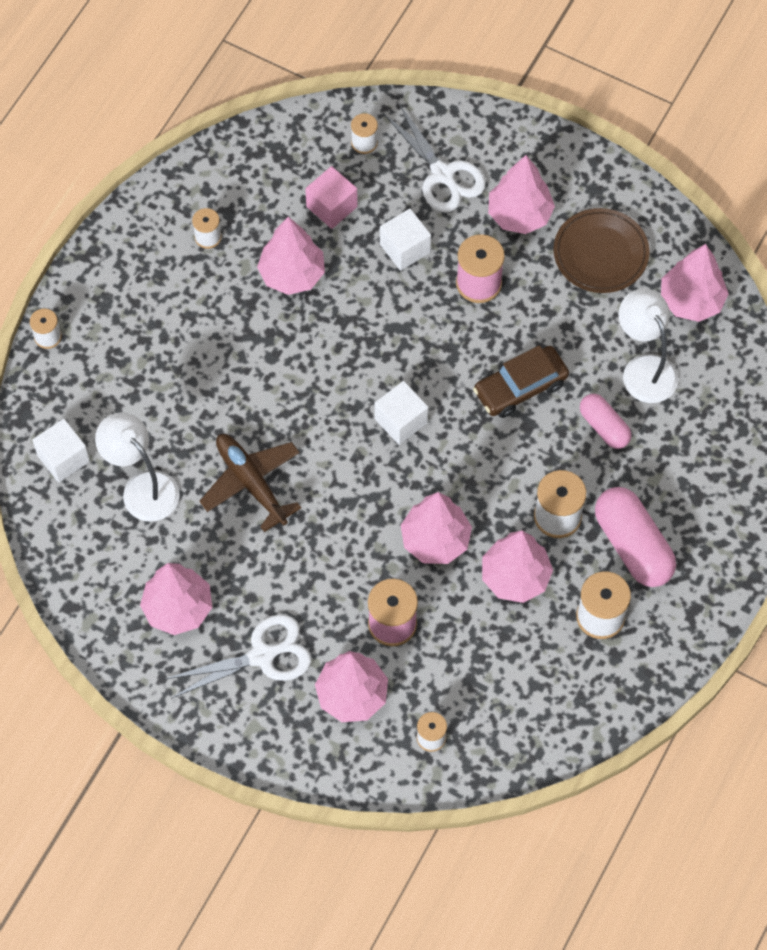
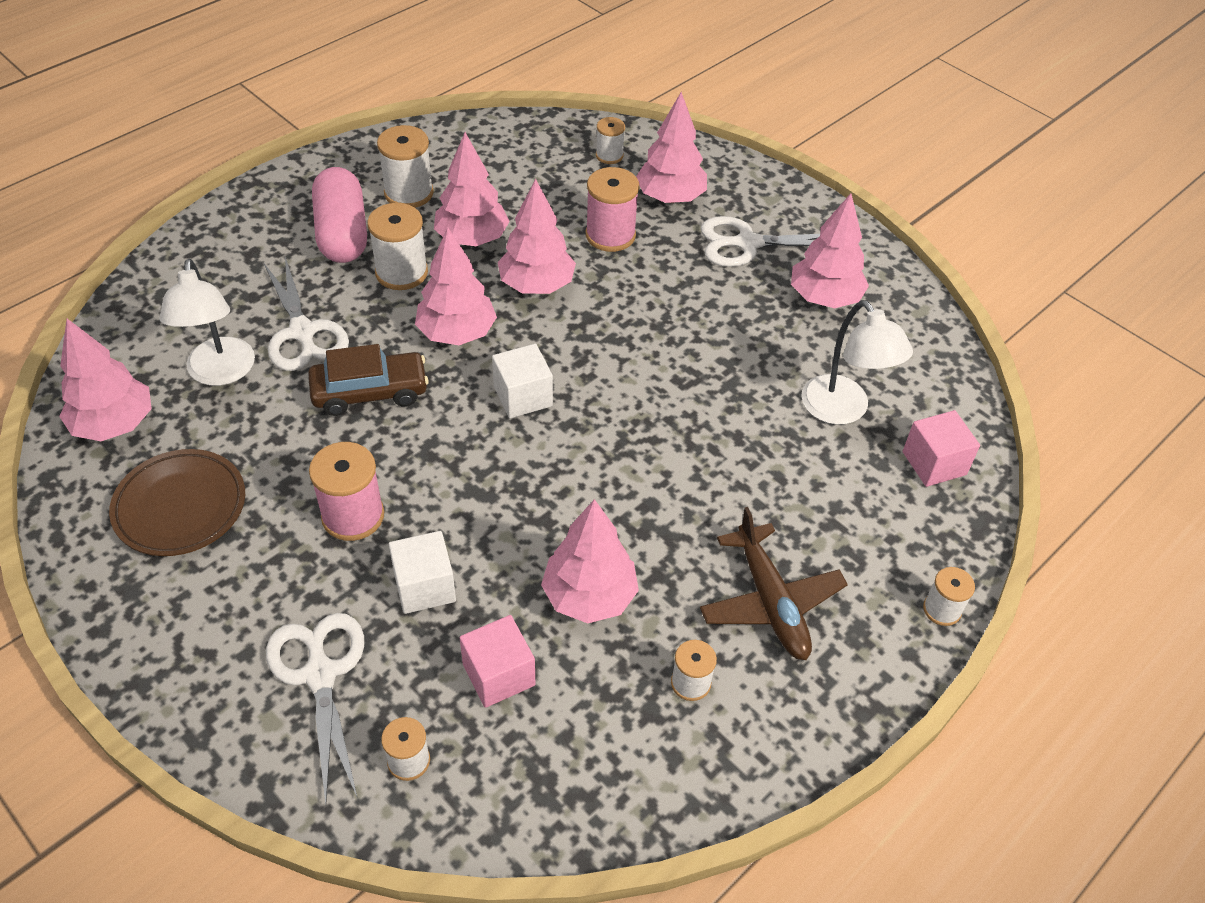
camera: 165 degrees left, 15 degrees down
white cube [32,419,90,483] -> pink cube [903,410,980,487]
brown plane [200,434,301,532] -> brown plane moved to [700,507,848,660]
pink tree [488,155,555,234] -> pink tree moved to [415,227,497,345]
pink capsule [580,394,631,449] -> white scissors [263,257,349,371]

